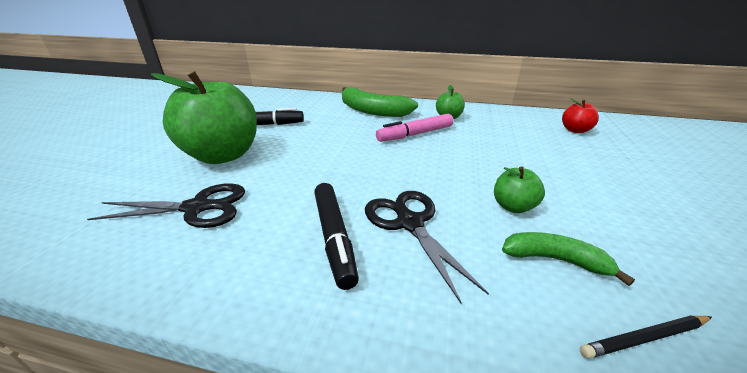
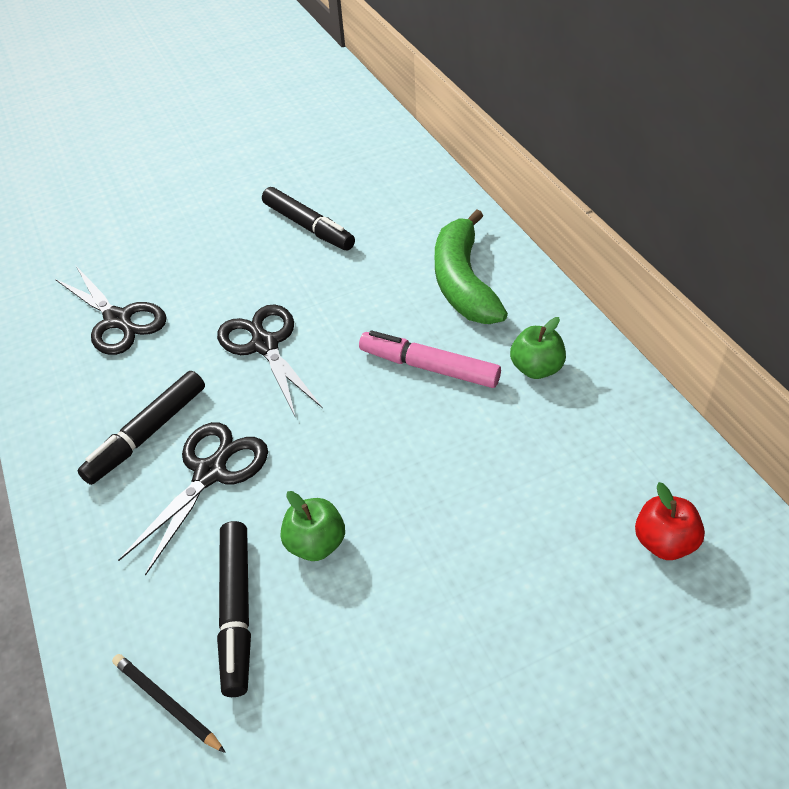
camera: 55 degrees right, 15 degrees up
green apple [151,71,257,164] -> none
green banana [502,232,635,286] -> black marker [217,521,251,697]
none -> black scissors [217,304,323,418]

